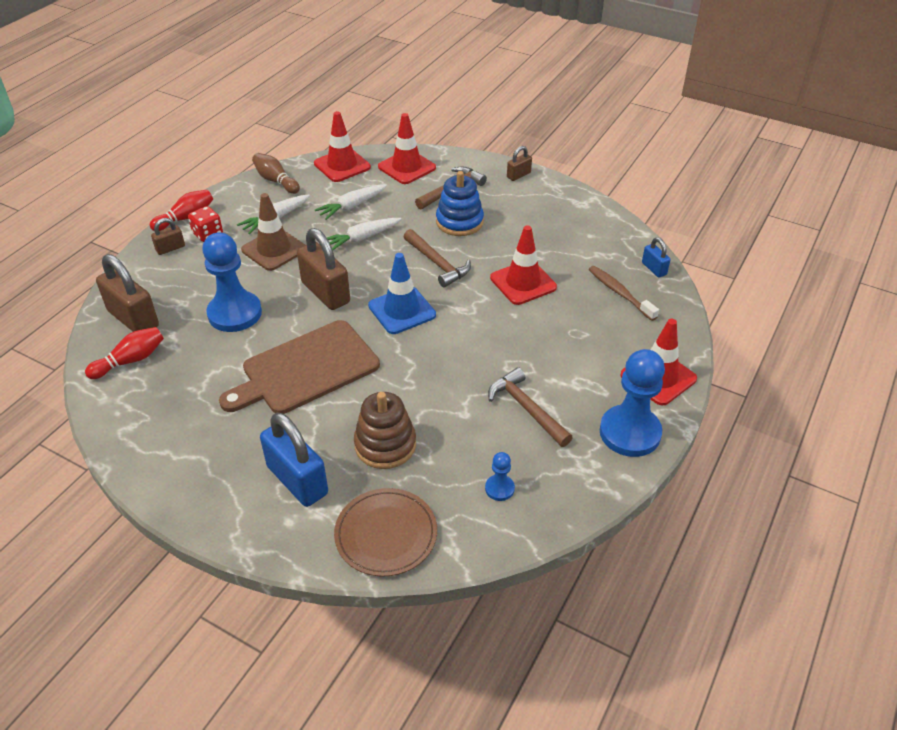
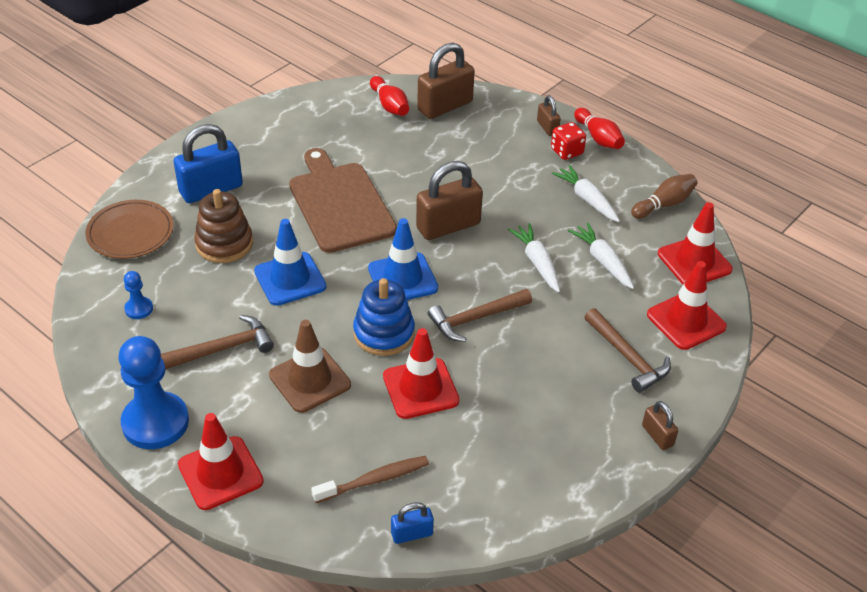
camera: 100 degrees right, 0 degrees up
blue pawn [202,232,262,332] -> none
brown traffic cone [241,193,305,271] -> brown traffic cone moved to [269,320,351,413]
blue stacking toy [436,171,484,236] -> blue stacking toy moved to [353,278,415,356]
none -> blue traffic cone [254,219,326,306]

